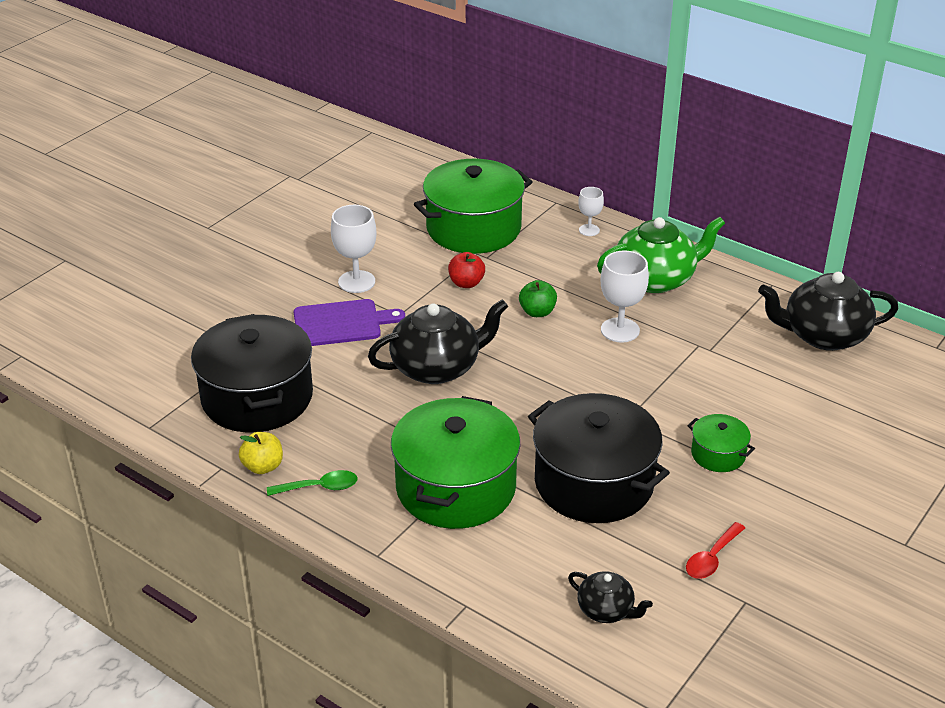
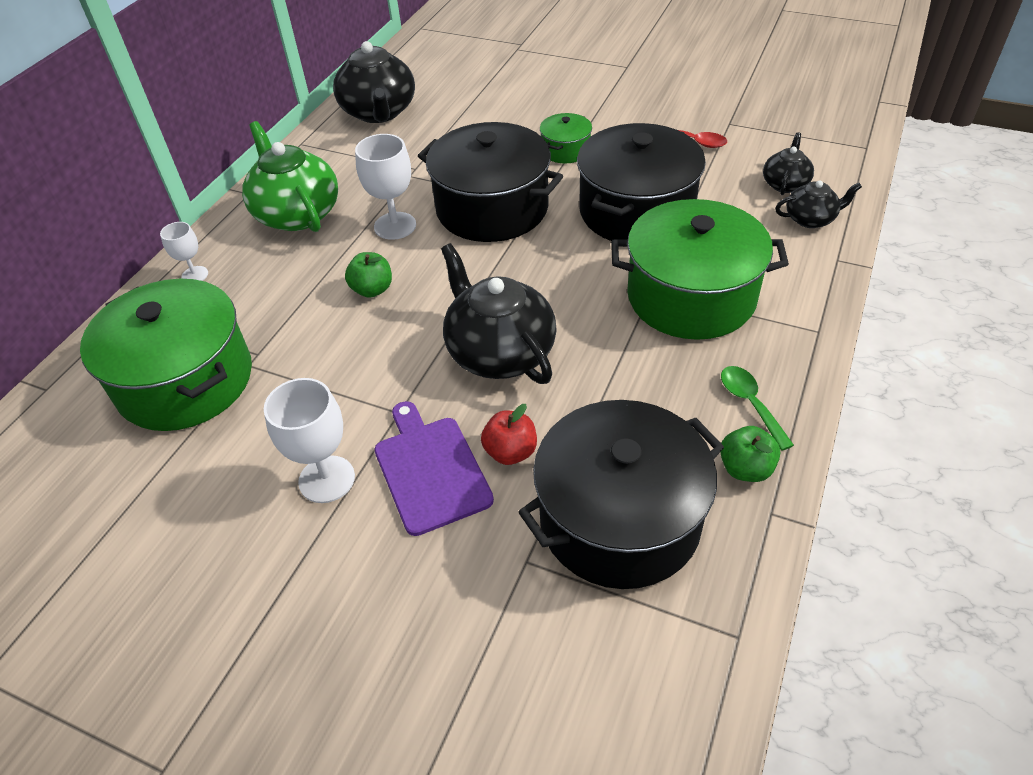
camera: 100 degrees left, 10 degrees up
yellow apple [239,432,283,474] -> green apple [721,426,780,482]
red apple [448,252,485,288] -> red apple moved to [481,404,537,465]
none -> black pot [418,122,563,242]
none -> black teapot [775,180,862,228]

